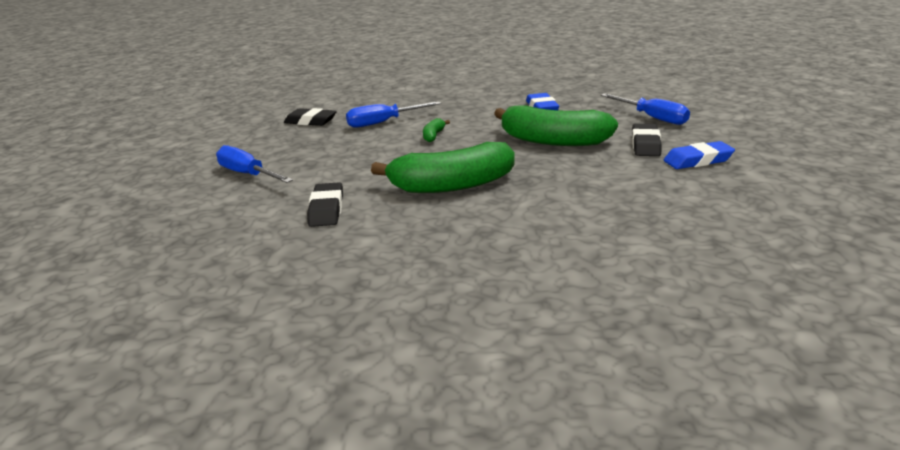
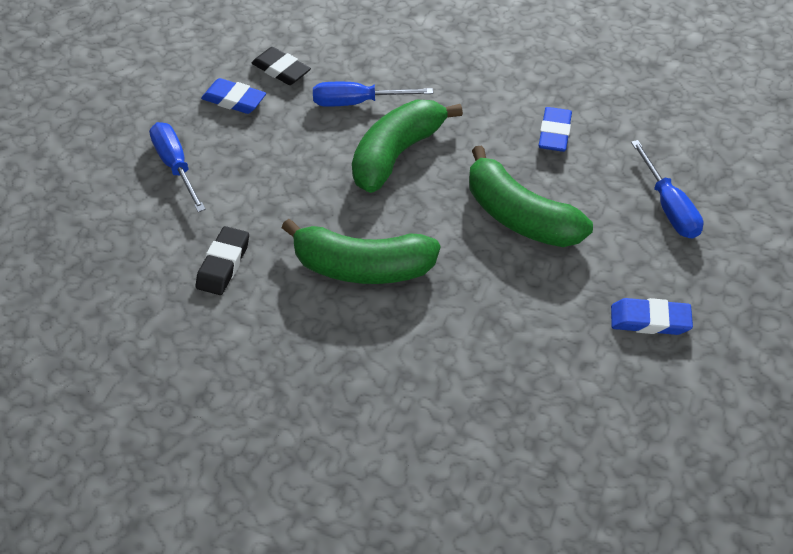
camera: 20 degrees right, 25 degrees up
green banana [423,118,450,142] -> green banana [352,100,463,193], size x2.45
black eraser [632,124,662,156] -> none
none -> blue eraser [201,78,266,114]

